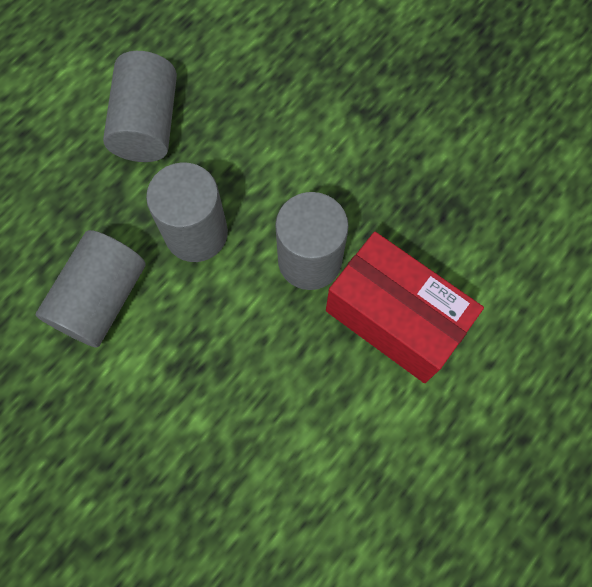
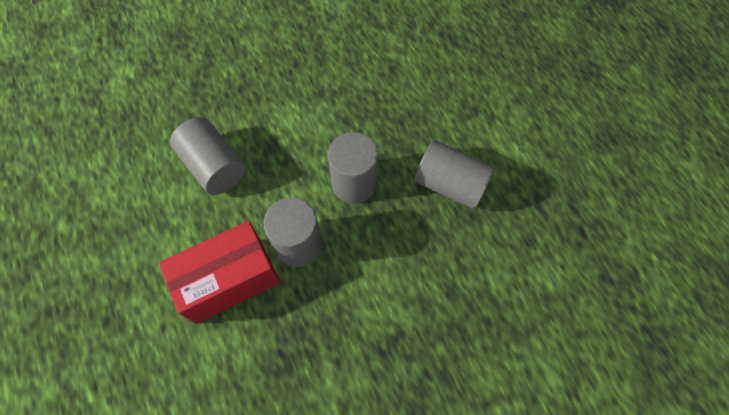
camera: 115 degrees right, 5 degrees down
grey cylinder [36,230,146,348] -> grey cylinder moved to [170,117,246,195]

